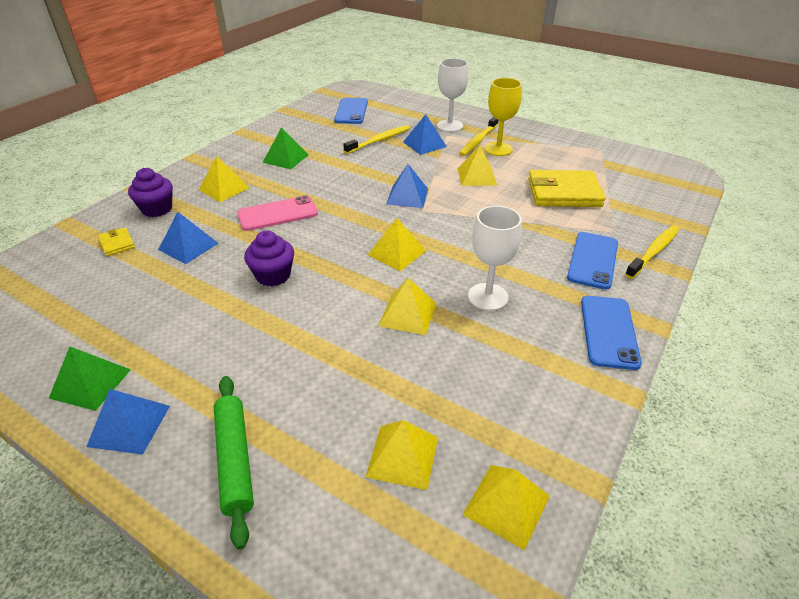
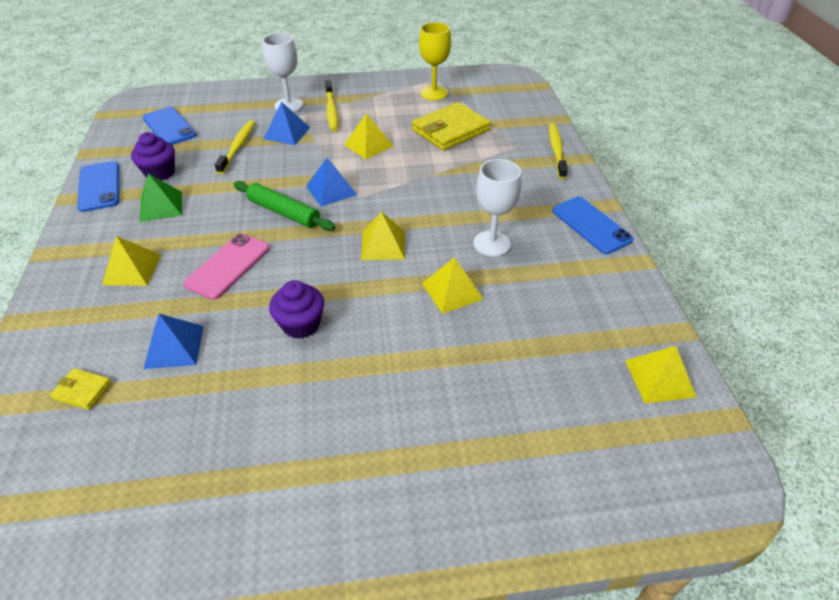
camera: 40 degrees left, 5 degrees up
green pyramid [49,347,131,411] -> none
blue pyramid [86,389,170,455] -> none
purple cupcake [128,168,173,217] -> purple cupcake moved to [131,132,175,181]
green rolling pin [214,376,254,550] -> green rolling pin moved to [234,181,335,231]
yellow pyramid [366,420,438,490] -> none
yellow goblet [484,78,522,156] -> yellow goblet moved to [419,22,451,101]
blue phone [567,232,618,290] -> blue phone moved to [77,161,119,212]

